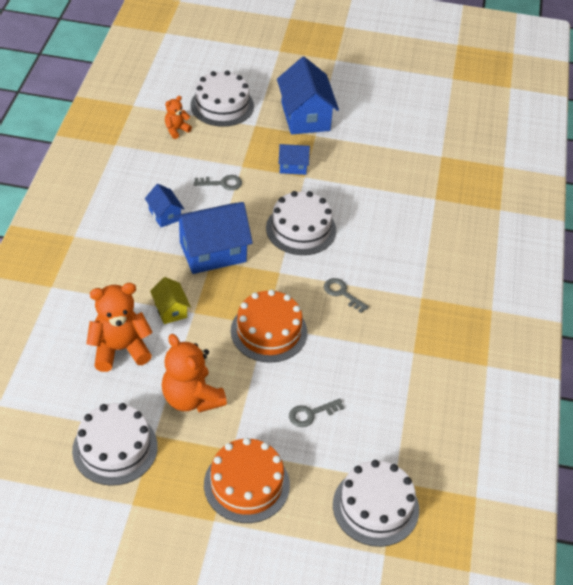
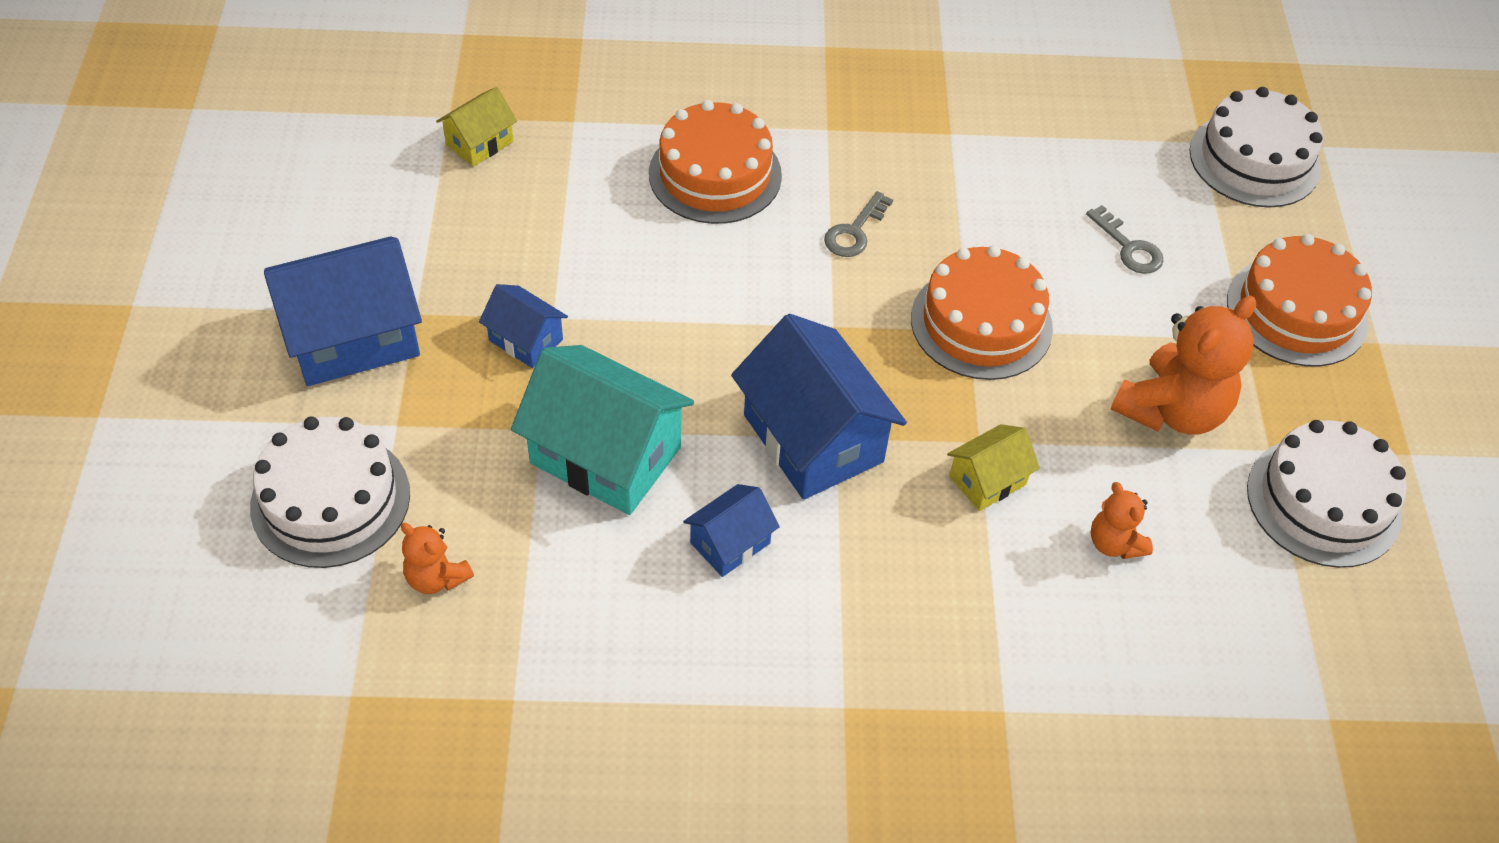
camera: 100 degrees left, 5 degrees up
orange teddy bear [86,283,153,372] -> orange teddy bear [1091,482,1153,559], size x0.52
grey key [194,175,242,190] -> turquoise house [511,345,694,515]
white cake [266,191,336,255] -> none
blue house [279,144,310,175] -> blue house turned 45 degrees counterclockwise [479,284,568,368]
none -> yellow house [436,87,517,167]
none -> orange cake [649,100,782,224]

